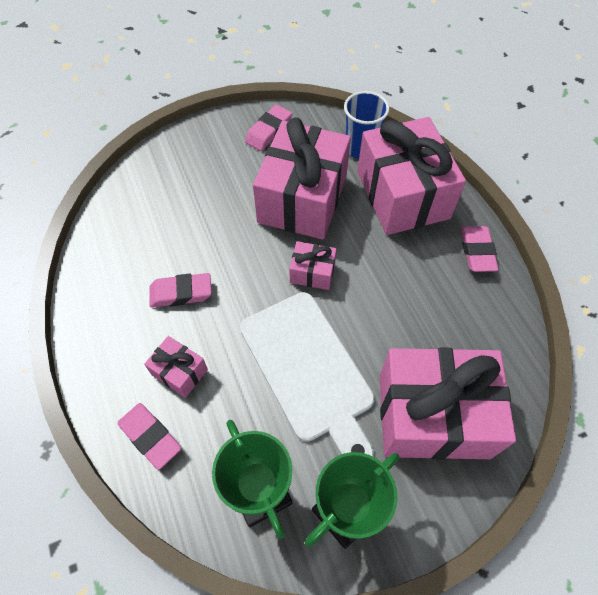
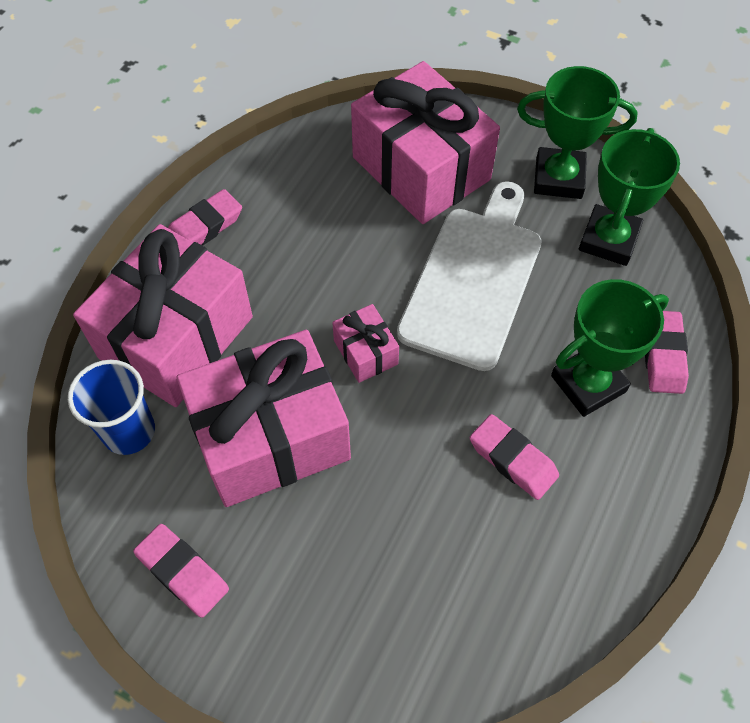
camera: 130 degrees left, 0 degrees up
pink gift [144,336,208,398] -> green trophy [551,279,669,417]
pink eraser [245,105,292,151] -> pink eraser turned 45 degrees clockwise [133,524,229,618]

